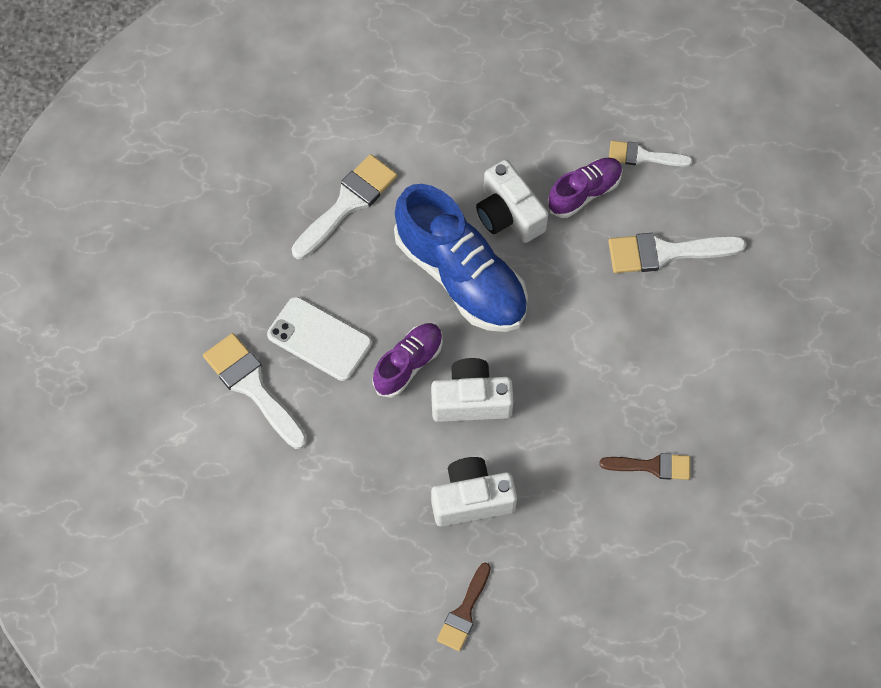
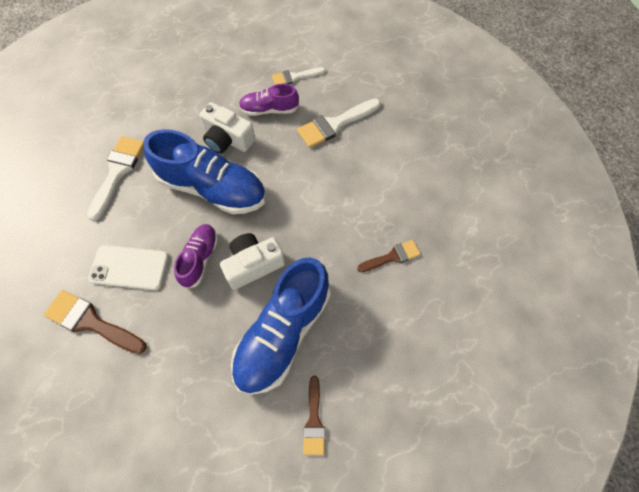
camera: 25 degrees left, 0 degrees up
white brush [203,333,307,449] -> brown brush [44,290,147,354]
white camera [431,457,517,527] -> blue shoe [231,257,331,395]
purple shoe [547,158,623,218] -> purple shoe turned 120 degrees counterclockwise [239,84,299,116]

